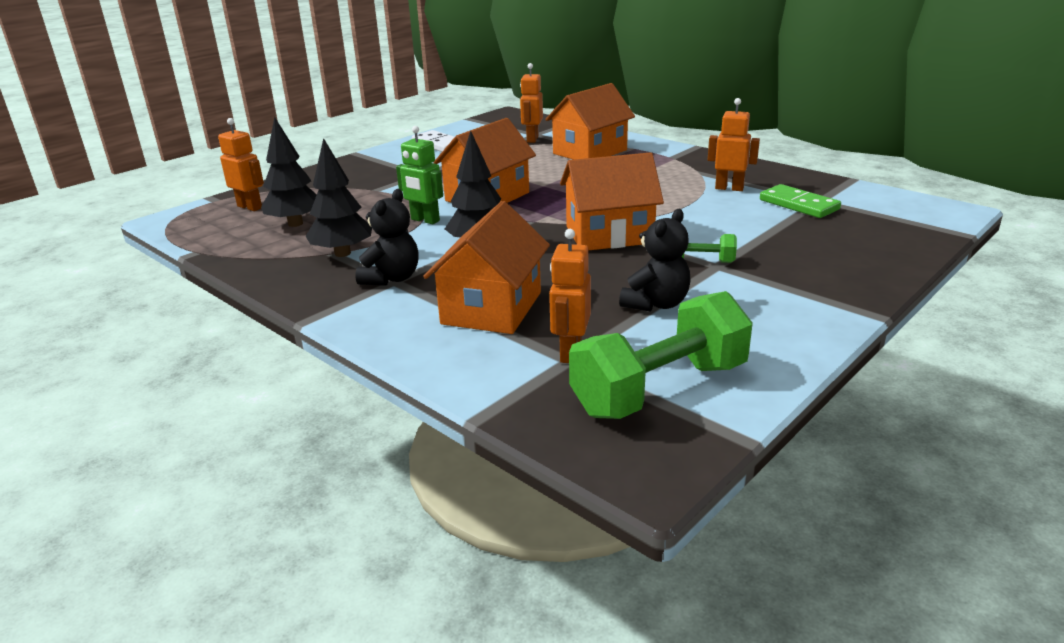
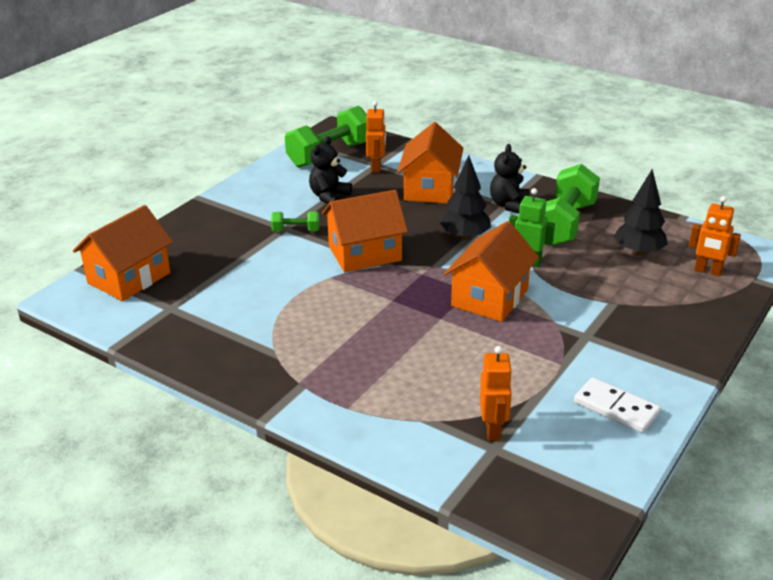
camera: 170 degrees right, 5 degrees up
black tree [306,138,372,257] -> green dumbbell [544,164,600,246]
orange house [545,83,635,160] -> orange house moved to [73,205,173,301]
orange robot [708,98,760,191] -> none
green domino [760,184,841,218] -> none

